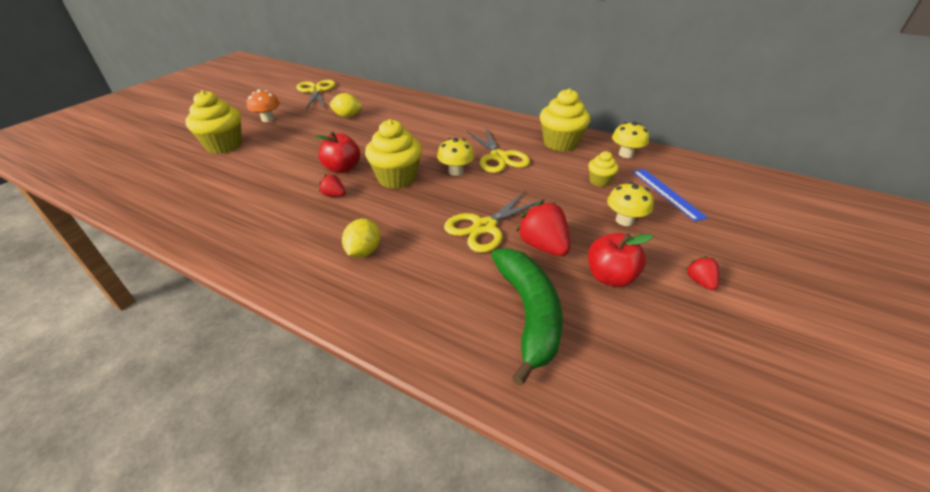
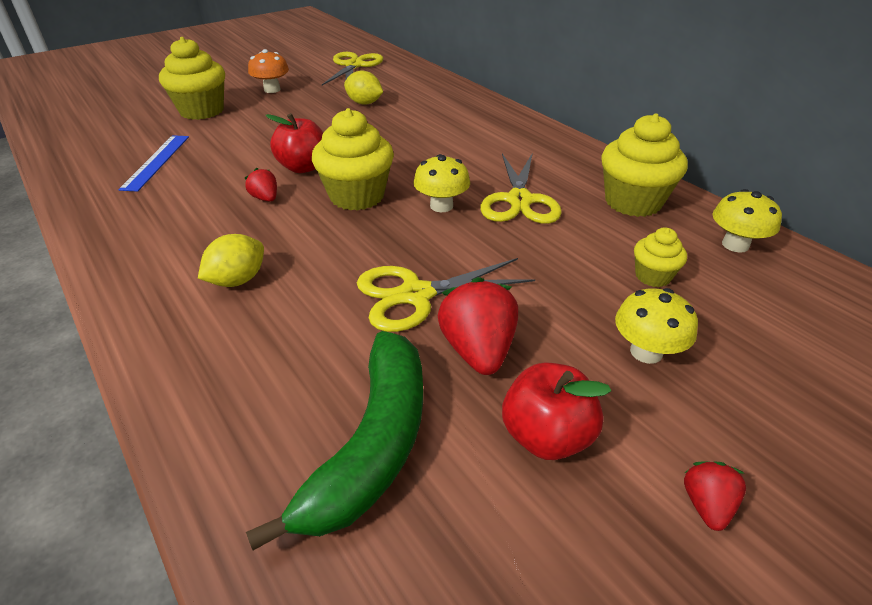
camera: 25 degrees right, 0 degrees up
blue ruler [633,169,708,222] -> blue ruler moved to [118,135,189,191]

